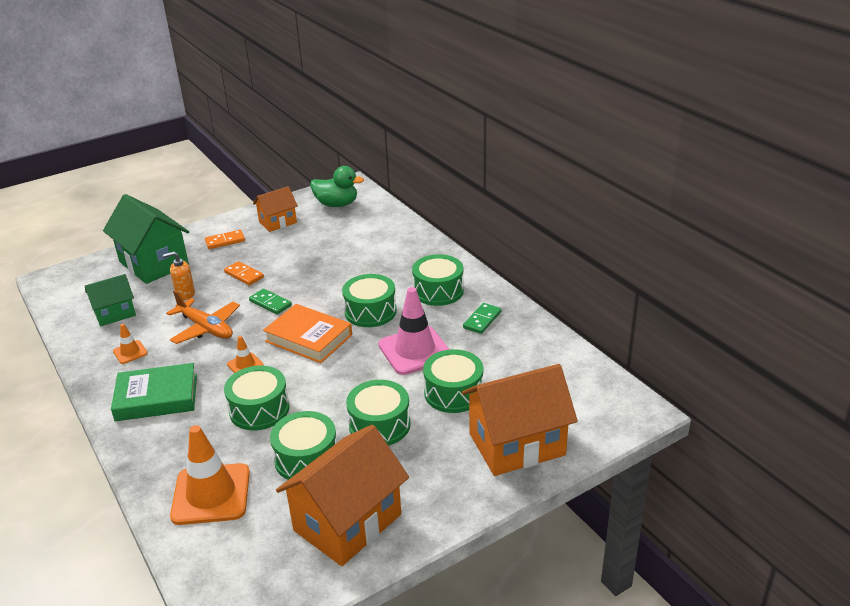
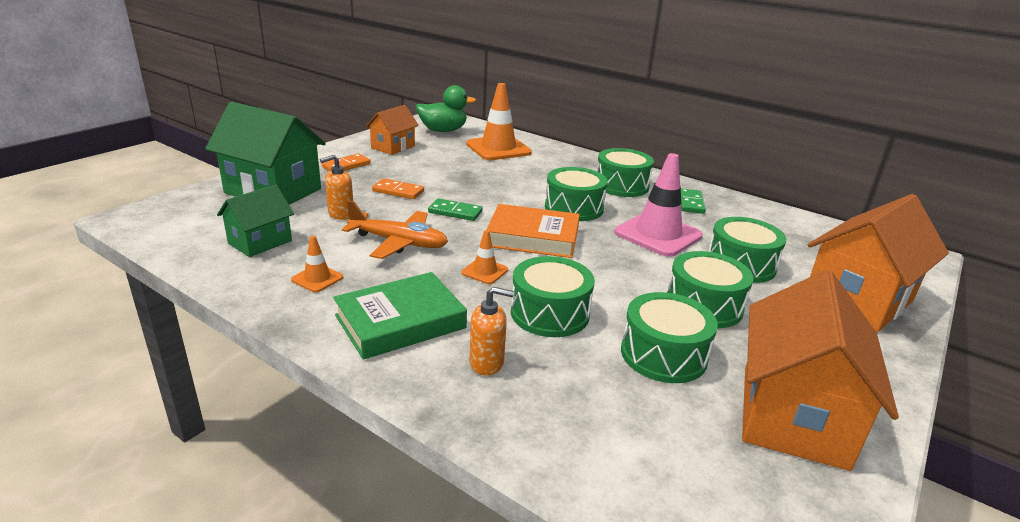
camera: 25 degrees left, 5 degrees down
orange traffic cone [170,425,250,525] -> orange traffic cone moved to [466,83,532,160]
none -> orange soap dispenser [470,287,514,375]

